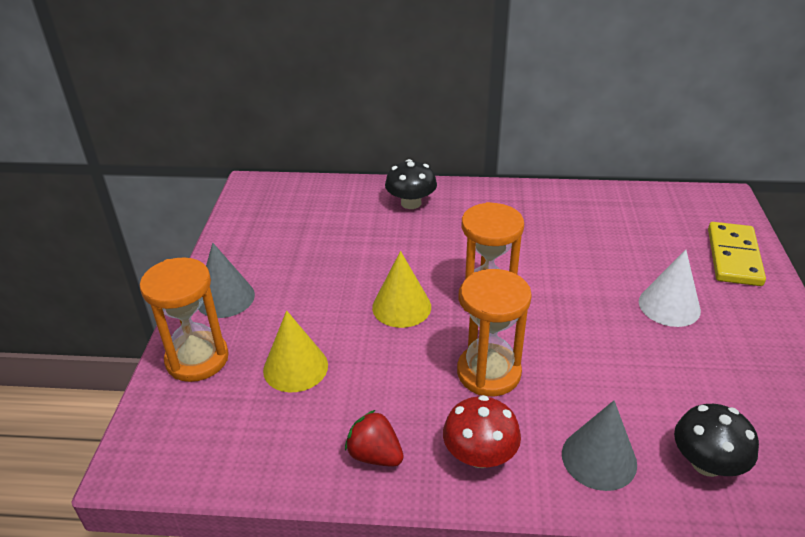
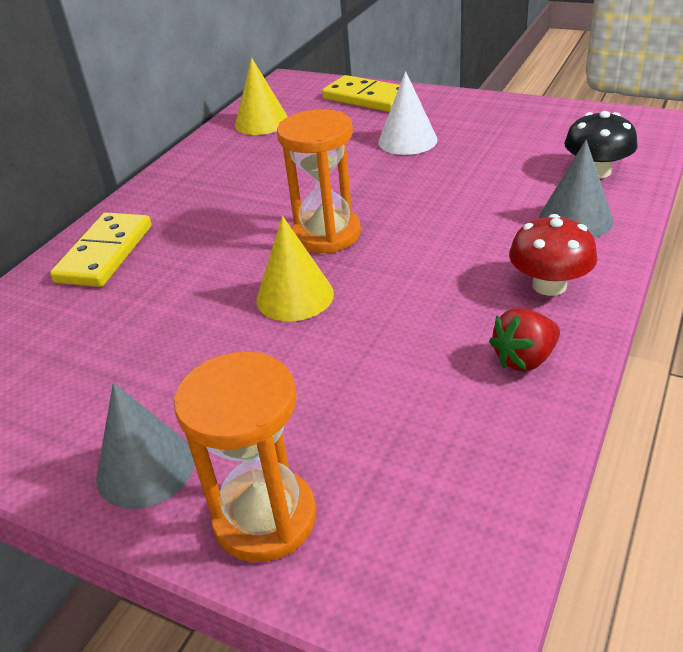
camera: 65 degrees left, 0 degrees up
yellow cone [263,310,328,392] -> yellow cone moved to [235,58,288,135]
black mushroom [385,159,437,209] -> yellow domino [50,213,152,287]
orange hourglass [457,269,532,396] -> none

